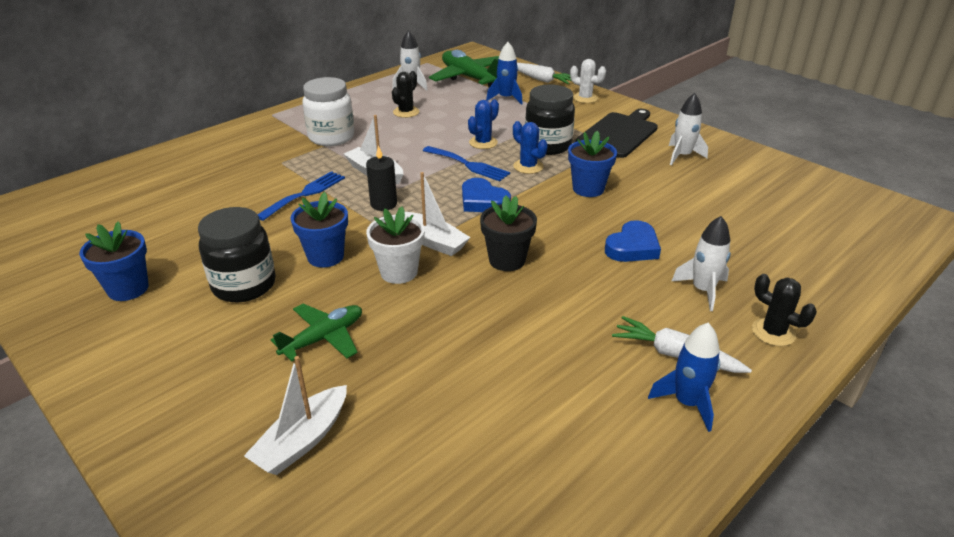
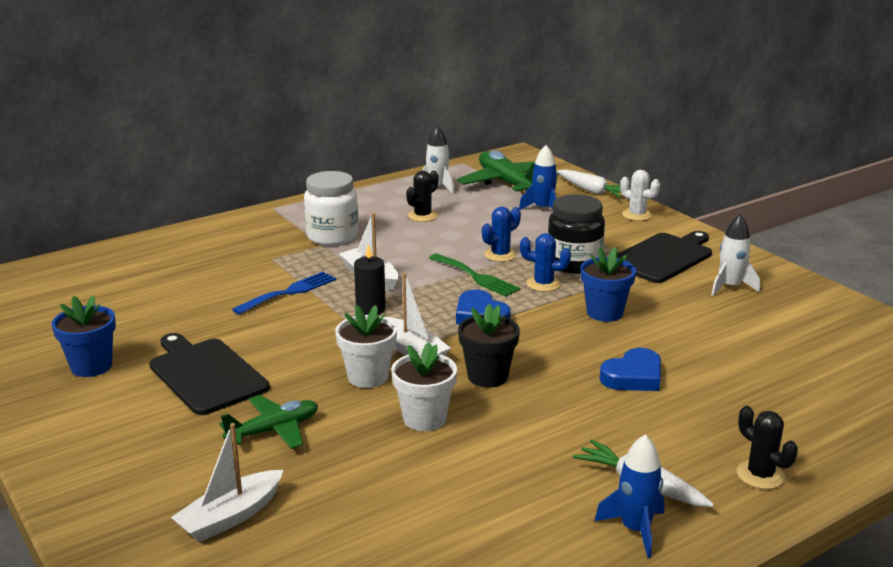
camera: 10 degrees right, 10 degrees down
black jar [198,207,276,302] -> black cutting board [149,333,270,415]
blue flower pot [290,192,348,268] -> none
blue fork [423,146,510,181] -> green fork [429,254,521,297]
blue cactus [513,121,548,174] -> blue cactus turned 45 degrees counterclockwise [520,233,571,292]
white rocket [672,216,731,311] -> none
none -> white flower pot [391,342,457,431]

